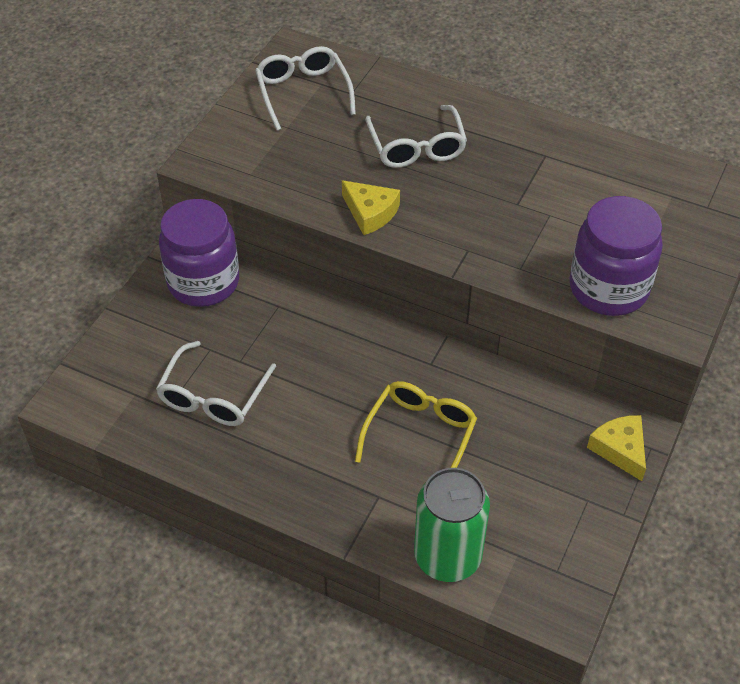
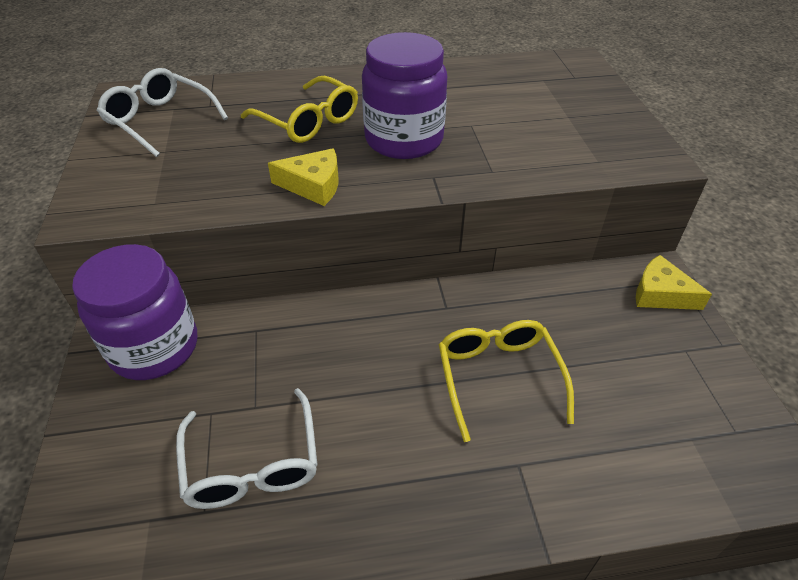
camera: 35 degrees left, 5 degrees down
white glasses [365,105,467,168] -> yellow glasses [241,76,358,143]
green can [414,468,490,582] -> none
purple jar [570,196,663,316] -> purple jar moved to [362,32,447,159]

